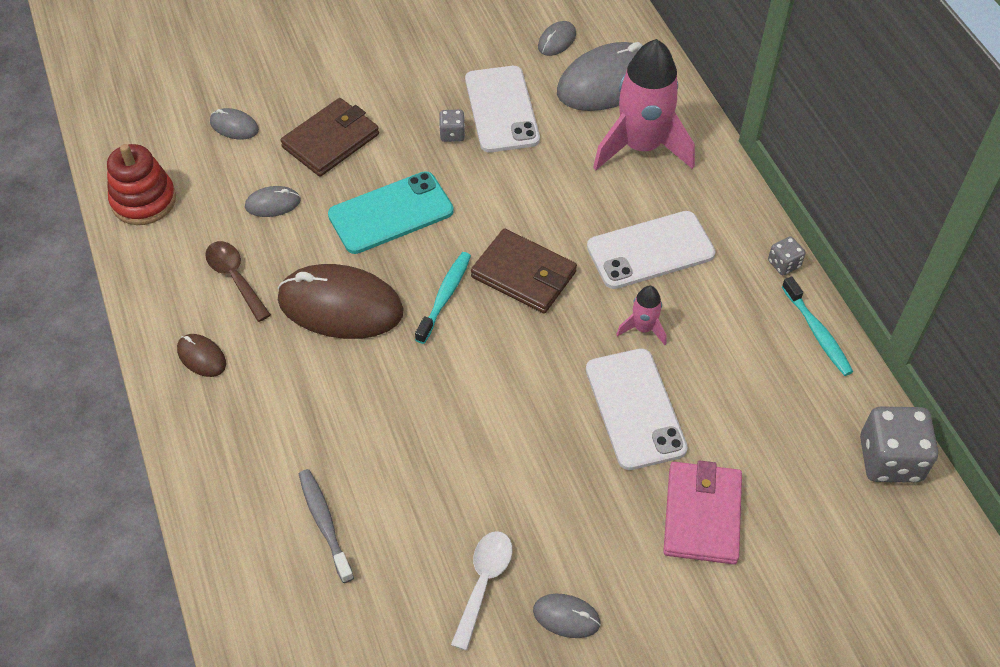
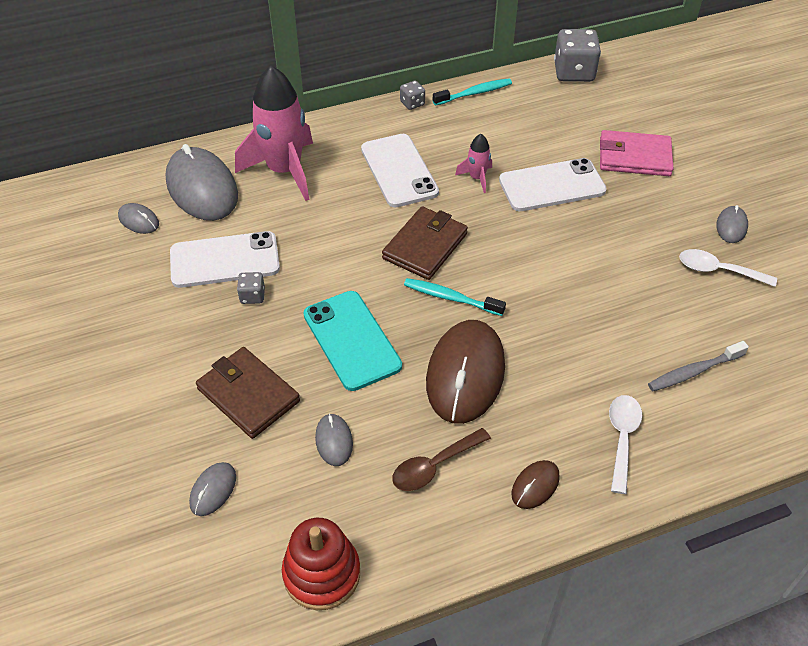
camera: 90 degrees left, 5 degrees down
none -> white spoon [609,395,642,494]

